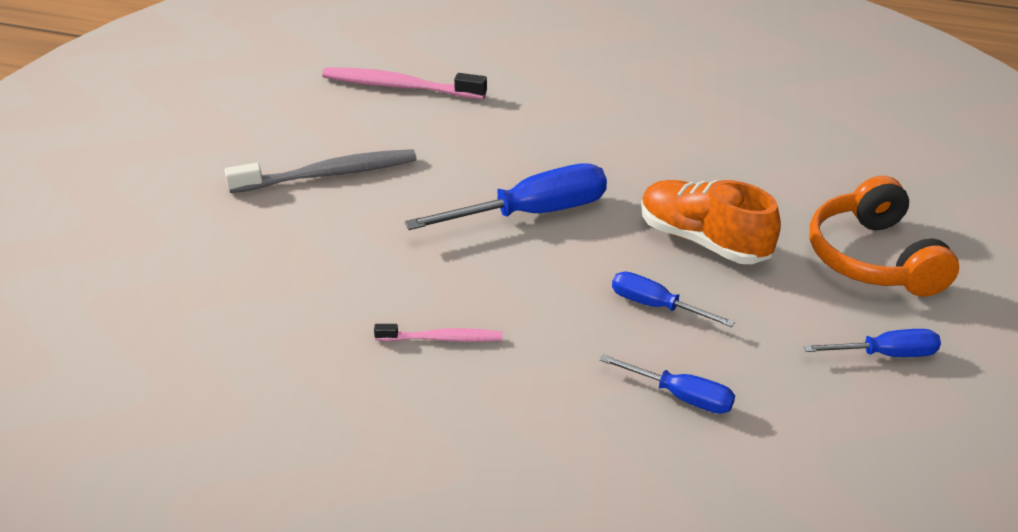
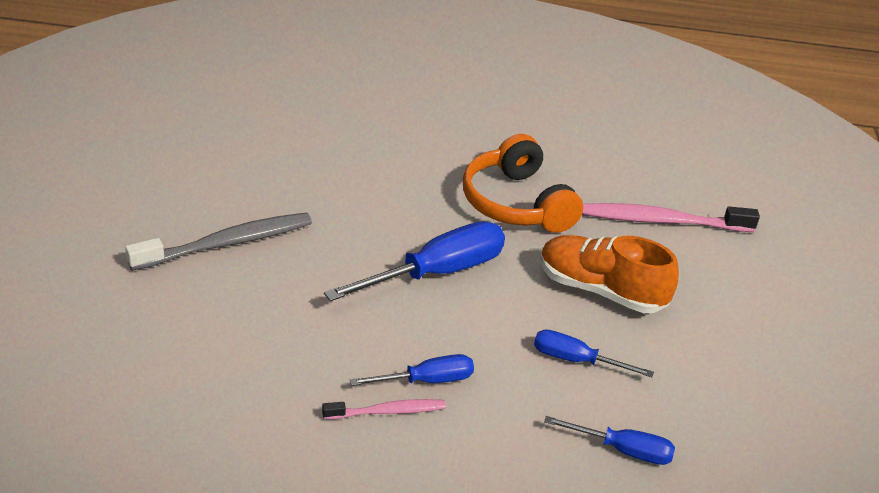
camera: 15 degrees left, 0 degrees up
pink toothbrush [322,67,487,99] -> pink toothbrush moved to [582,203,760,232]
blue screwdriver [804,329,941,357] -> blue screwdriver moved to [350,354,474,386]
orange headphones [810,176,959,297] -> orange headphones moved to [463,134,583,233]

